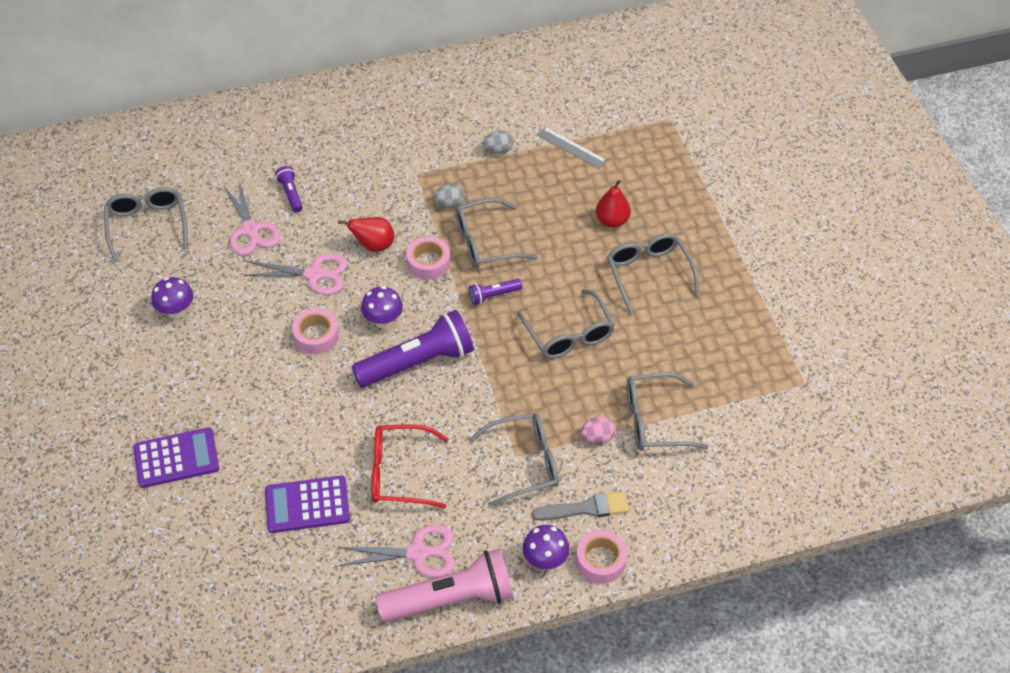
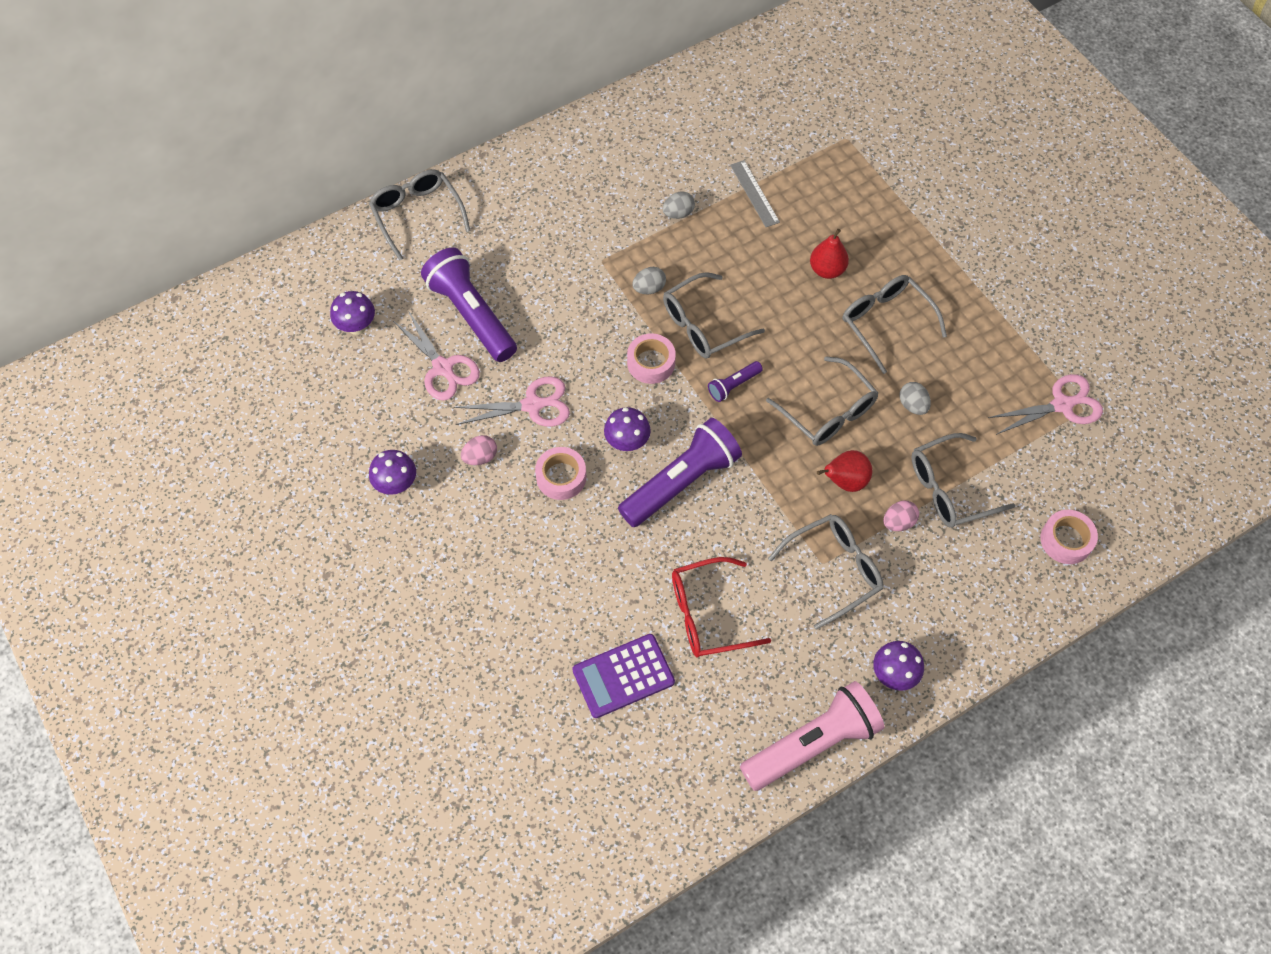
camera: 15 degrees left, 10 degrees up
grey glasses [104,187,188,262] -> grey glasses moved to [369,169,470,260]
purple calculator [133,427,219,488] -> none
purple flashlight [275,166,303,213] -> purple flashlight [421,247,517,362], size x2.18
red pear [338,217,394,252] -> red pear moved to [817,450,872,492]
pink scissors [338,525,455,577] -> pink scissors moved to [988,374,1103,435]
grey brush [532,491,629,521] -> none
grey ruler [537,127,607,169] -> grey ruler turned 45 degrees clockwise [730,160,780,227]
pink tape [576,530,627,583] -> pink tape moved to [1041,510,1098,564]
none -> purple mushroom [330,291,375,335]
none -> pink egg [461,435,497,465]
none -> grey egg [899,382,931,415]

